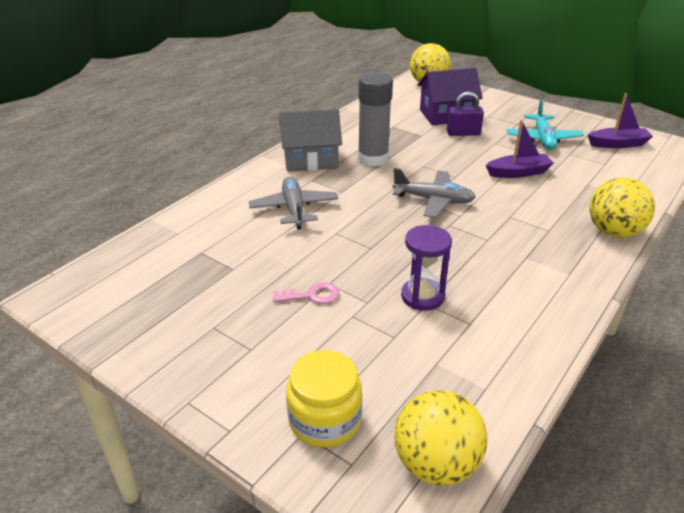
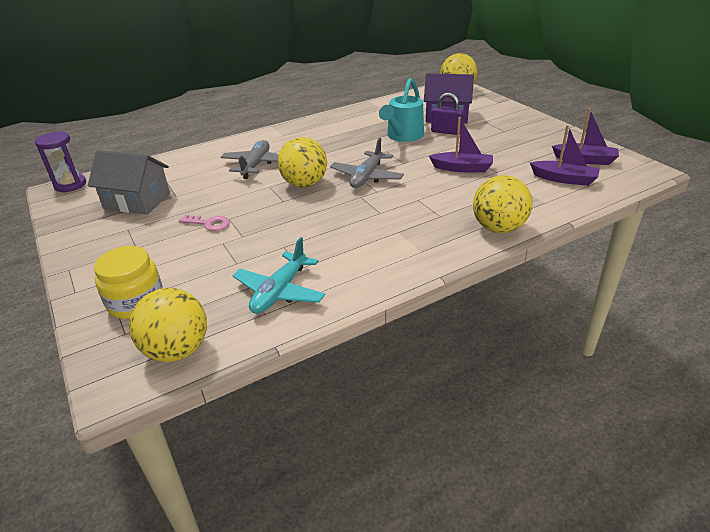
camera: 25 degrees right, 0 degrees up
grey house [279,109,342,172] -> grey house moved to [88,150,170,215]
grey glue stick [358,72,393,167] -> none
grey plane [392,168,476,218] -> grey plane turned 75 degrees clockwise [330,138,404,188]
purple hourglass [401,225,452,311] -> purple hourglass moved to [35,131,86,192]
turquoise plane [507,100,584,150] -> turquoise plane moved to [232,237,325,314]
none -> yellow ball [278,137,327,187]
none -> turquoise watering can [379,78,424,142]
none -> purple boat [530,125,600,186]

